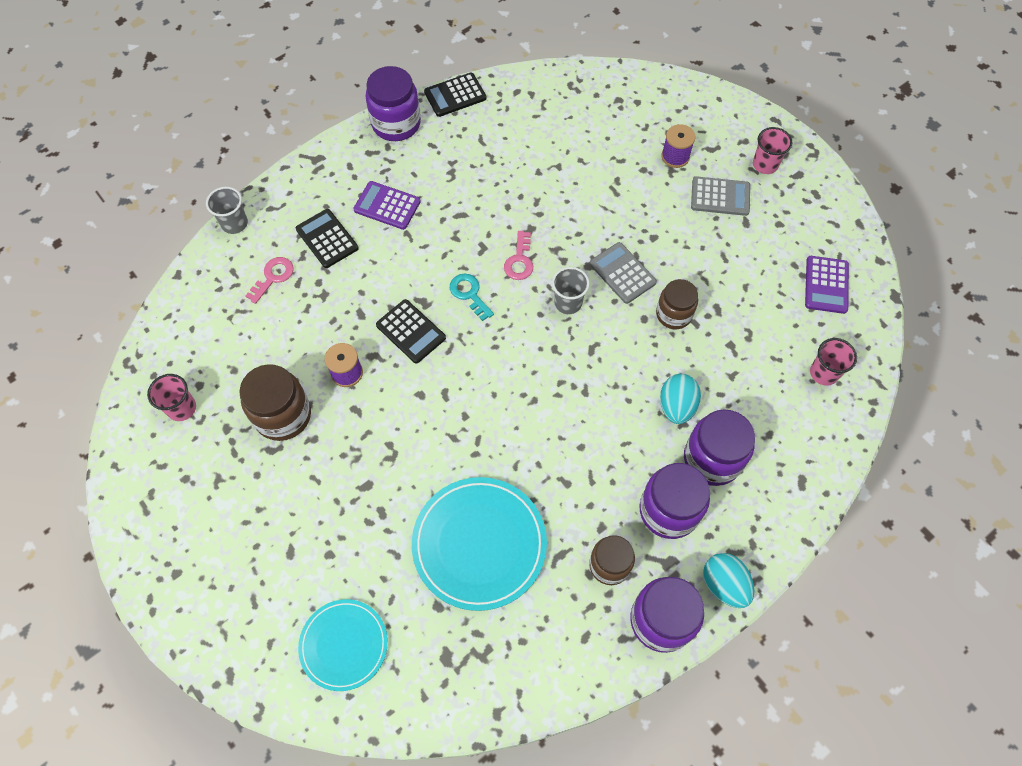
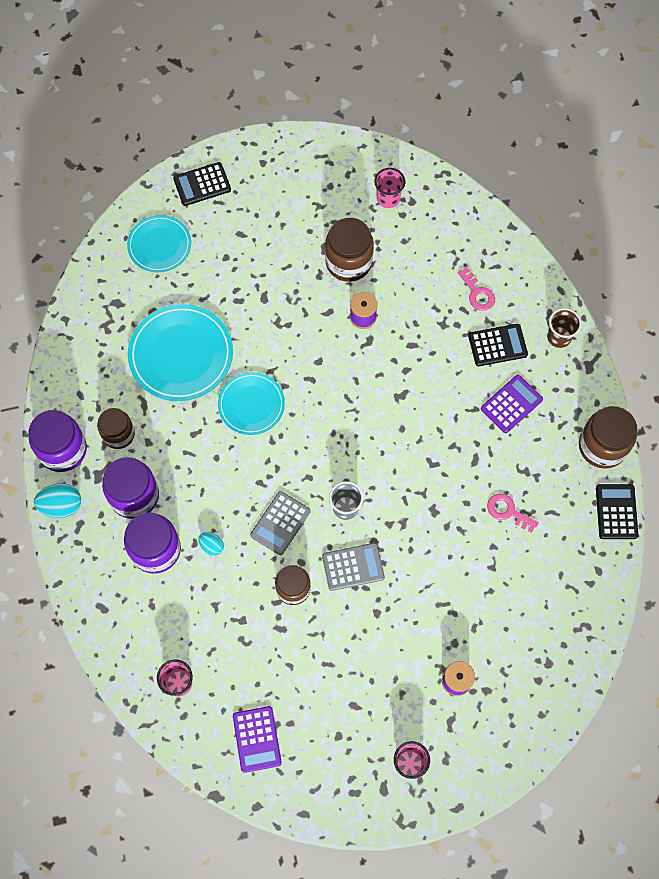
camera: 115 degrees right, 5 degrees up
grey cup [206,187,248,234] -> none
purple jar [366,66,421,141] -> brown jar [579,406,637,468]
black calculator [376,299,446,363] -> black calculator moved to [173,162,231,206]
turquoise key [450,274,494,321] -> none
pink key [504,231,533,280] -> pink key moved to [487,493,539,533]
turquoise egg [660,374,701,424] -> turquoise egg [198,532,224,556], size x0.59
grey calculator [691,176,750,216] -> grey calculator moved to [250,491,311,555]
purple calculator [805,256,849,314] -> purple calculator turned 135 degrees counterclockwise [233,706,282,773]
none -> turquoise plate [218,372,285,435]
none -> brown cup [547,308,582,348]

